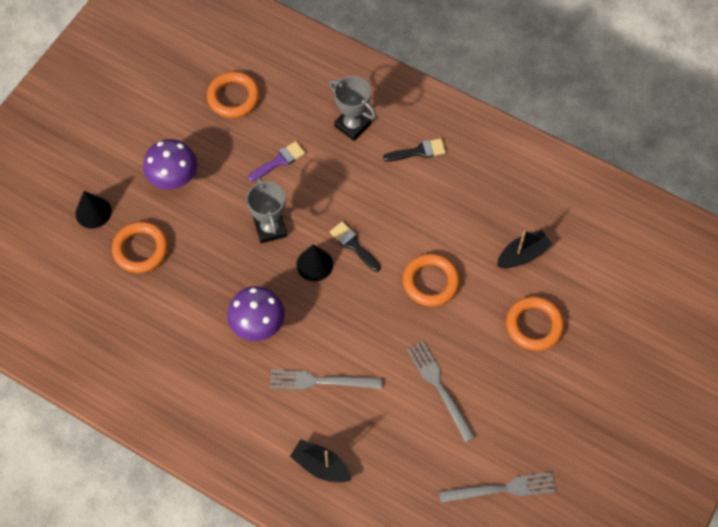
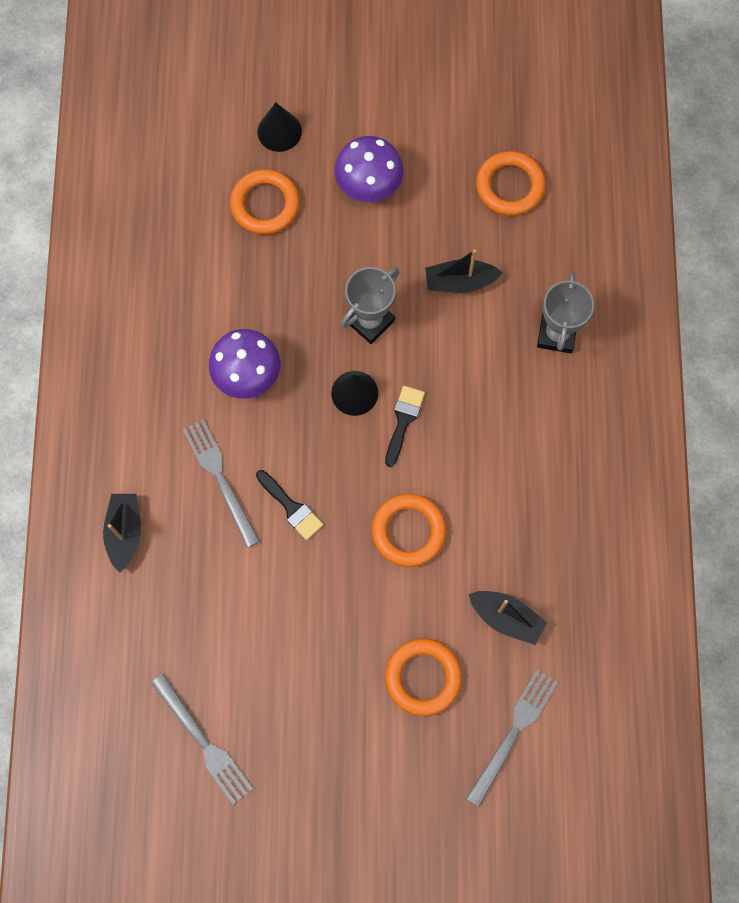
camera: 60 degrees right, 10 degrees up
purple brush [248,141,305,181] -> black boat [425,249,503,293]
black brush [383,138,446,162] -> black brush moved to [256,470,323,540]
grey fork [407,341,475,442] -> grey fork moved to [466,670,558,807]

